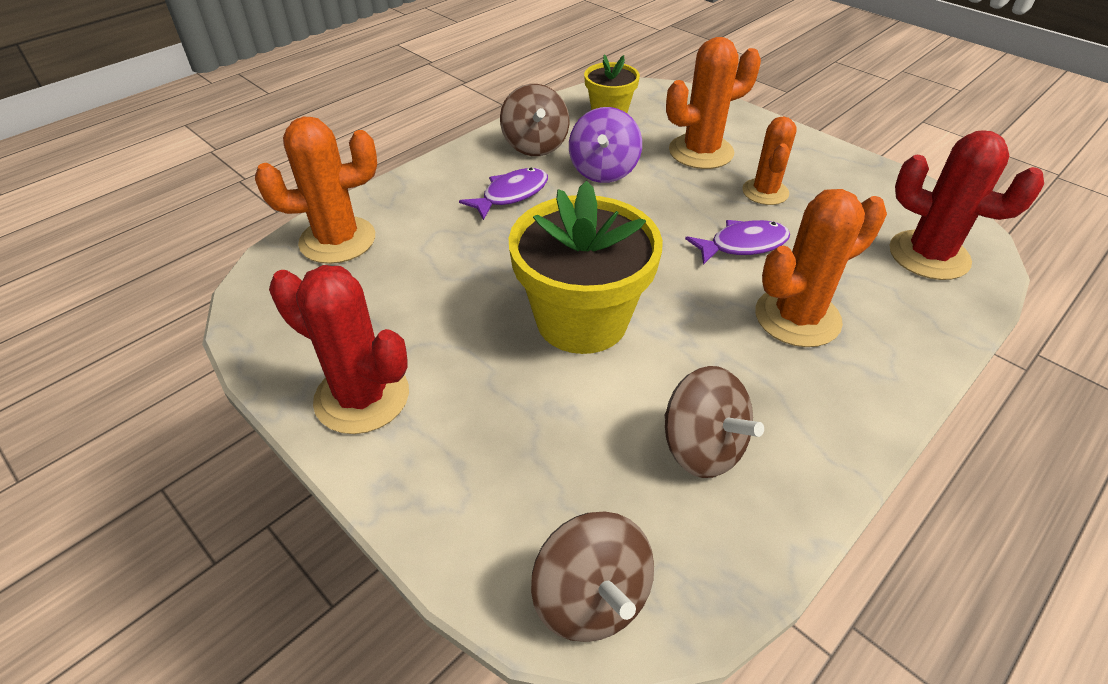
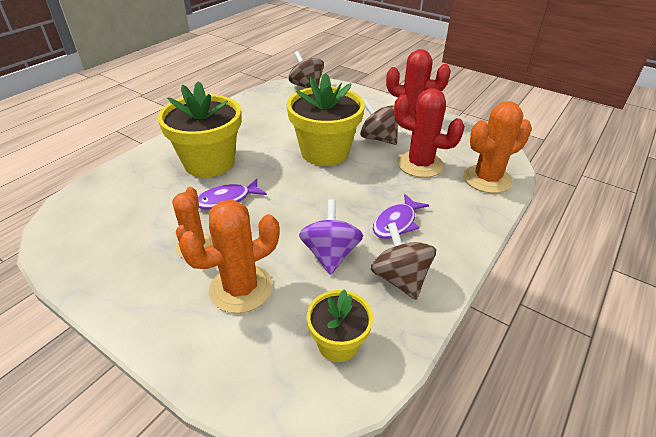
camera: 170 degrees right, 5 degrees down
brown spinning top [664,366,764,478] -> brown spinning top moved to [360,99,398,145]
orange cactus [755,189,887,347] -> yellow flower pot [158,81,241,177]
red cactus [889,130,1044,280] -> red cactus moved to [394,88,465,178]

